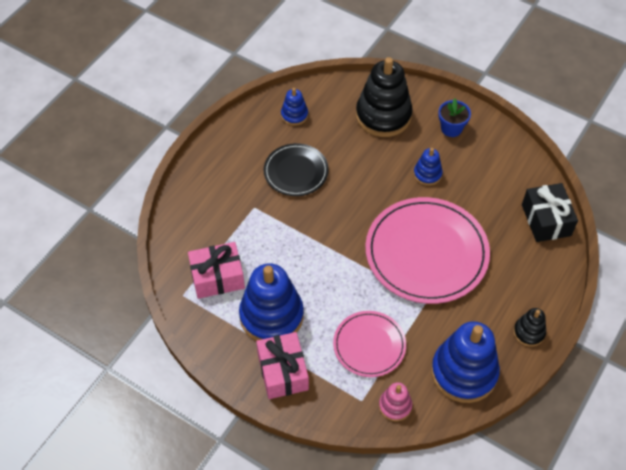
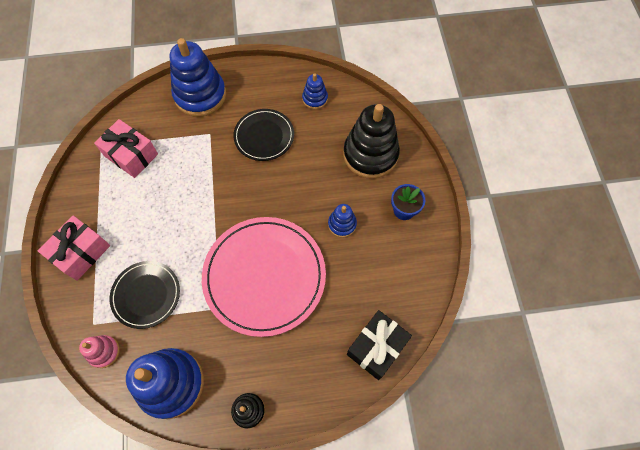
camera: 50 degrees right, 10 degrees up
blue stacking toy [239,263,304,341] -> blue stacking toy moved to [169,38,226,117]
pink plate [333,311,406,377] -> black plate [110,261,180,329]

